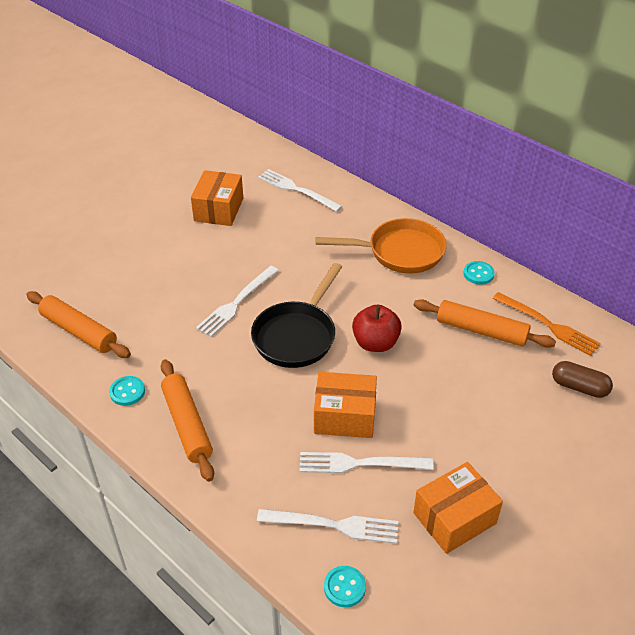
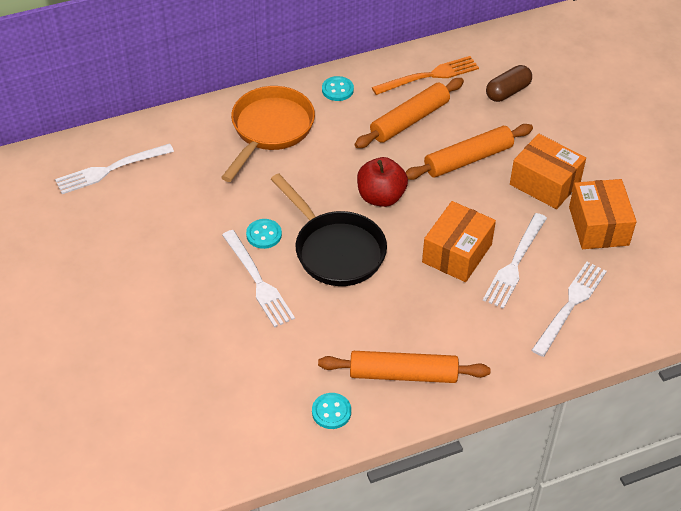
camera: 65 degrees left, 5 degrees up
orange rolling pin [26,291,131,358] -> orange rolling pin moved to [405,124,533,180]
orange box [191,170,243,226] -> orange box moved to [510,134,586,209]
turquoise button [324,566,366,607] -> turquoise button moved to [246,219,282,249]

